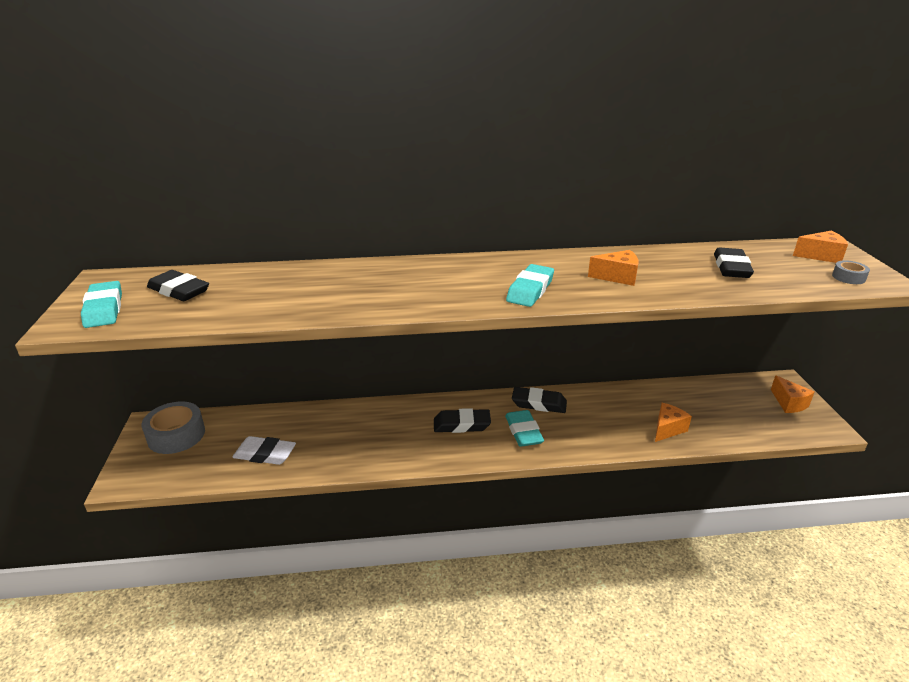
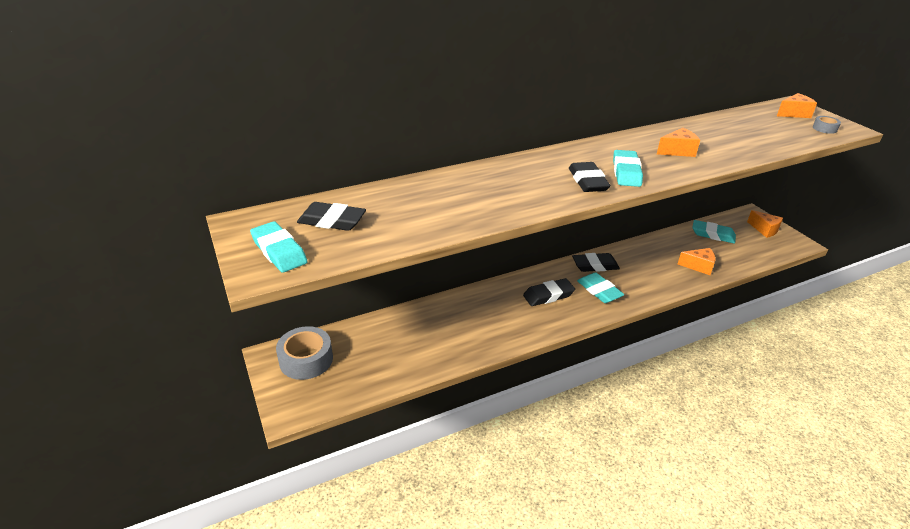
camera: 20 degrees left, 5 degrees up
white eraser [232,436,296,465] -> none
orange cheese [655,403,692,442] -> orange cheese turned 75 degrees clockwise [678,248,715,275]
black eraser [714,248,754,278] -> black eraser moved to [569,162,610,192]
none -> turquoise eraser [692,220,736,244]

